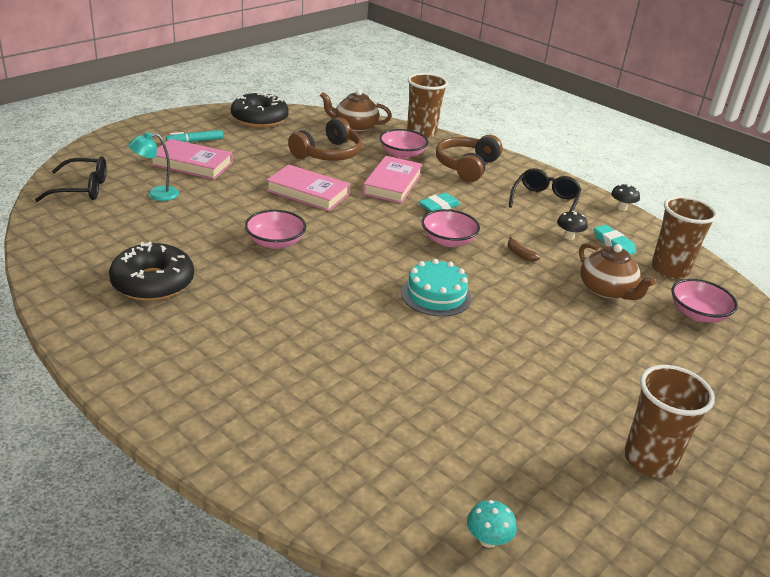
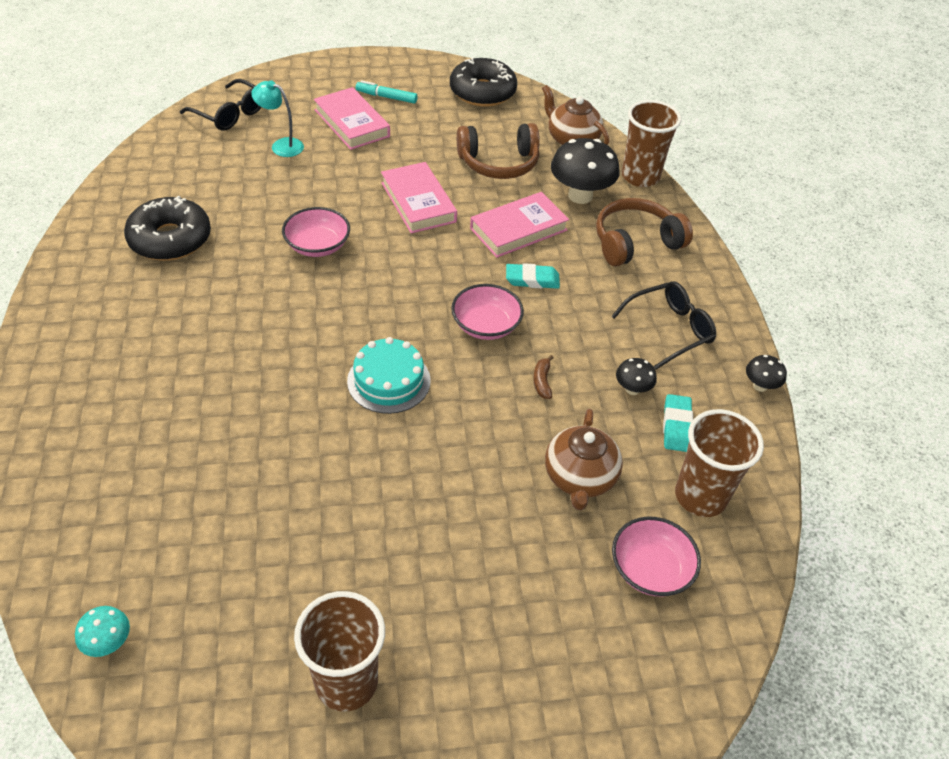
camera: 40 degrees right, 15 degrees up
pink bowl [379,129,429,159] -> black mushroom [551,138,619,204]

